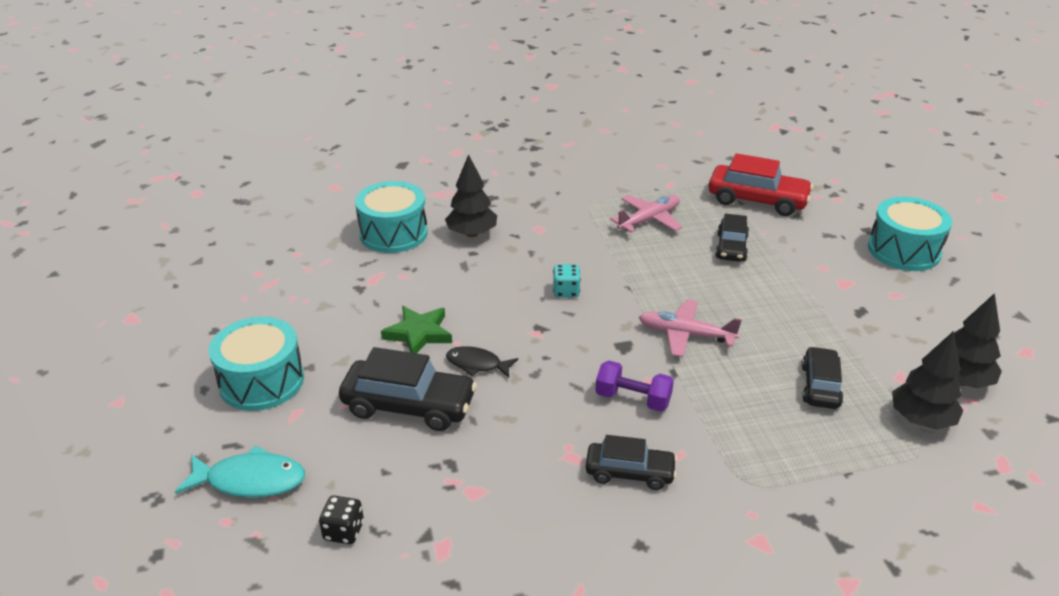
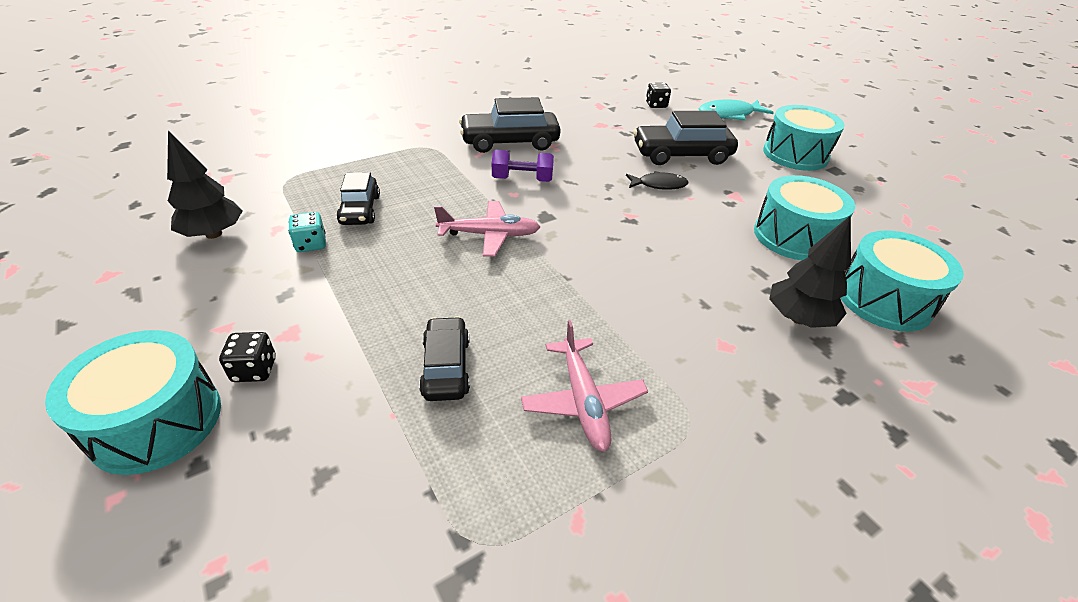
camera: 160 degrees right, 5 degrees up
green star [381,306,452,353] -> none
turquoise dice [553,264,581,297] -> turquoise dice moved to [289,212,326,252]
black car [586,435,677,490] -> black car [459,97,561,153], size x1.60
pink plane [610,195,682,233] -> pink plane turned 45 degrees counterclockwise [521,320,648,452]
red car [708,153,813,216] -> none
black tree [892,331,964,430] -> none
none -> black dice [219,332,276,382]
none -> turquoise drum [754,175,855,260]

